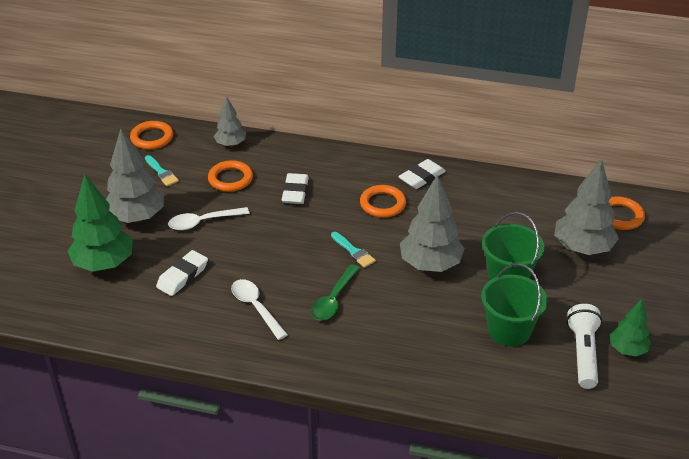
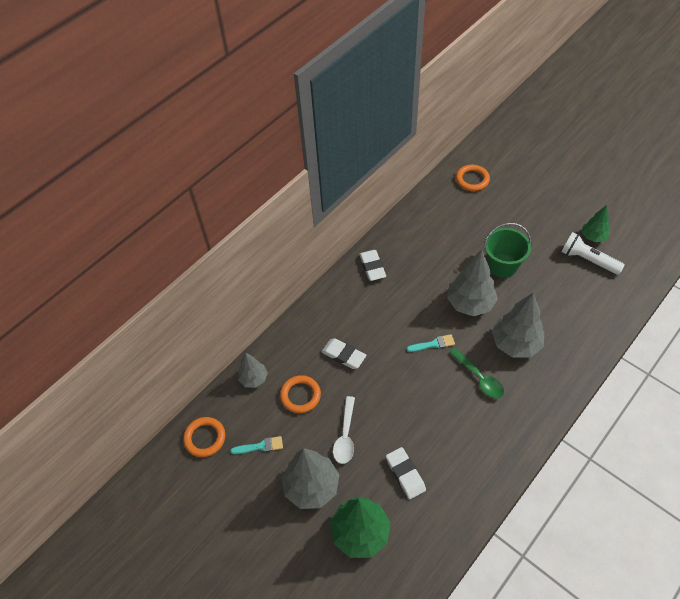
camera: 60 degrees left, 15 degrees up
white spoon [231,279,288,340] -> none
orange ring [360,185,406,218] -> none
green bucket [481,264,548,346] -> none
grey tree [554,158,619,255] -> grey tree moved to [492,292,544,358]

